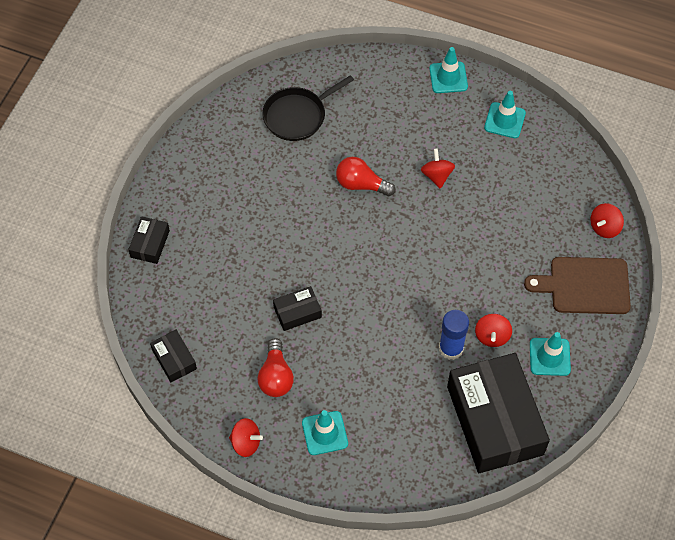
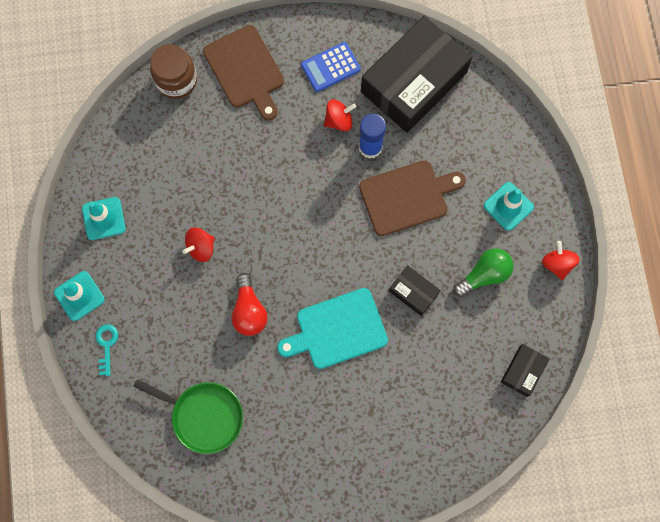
camera: 120 degrees left, 15 degrees up
black box [128,216,170,264] -> none
red light bulb [258,338,294,397] -> green light bulb [453,248,514,297]
black pan [262,75,354,141] -> green pan [133,379,243,454]
turquoise traffic cone [530,332,571,376] -> blue calculator [301,42,361,92]
red spinning top [590,203,624,238] -> brown jar [150,44,197,99]
none -> turquoise key [96,324,118,376]
none -> turquoise cutting board [277,288,388,369]
none -> brown cutting board [359,160,466,236]

